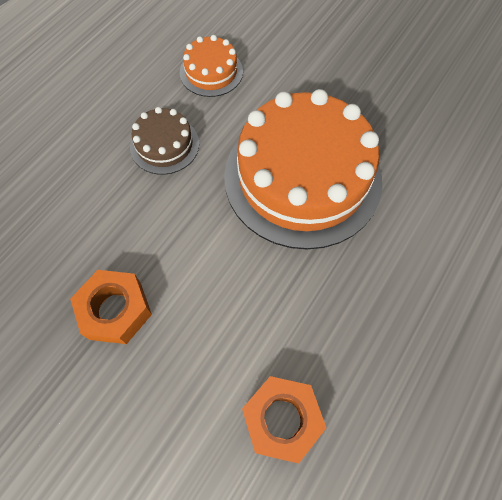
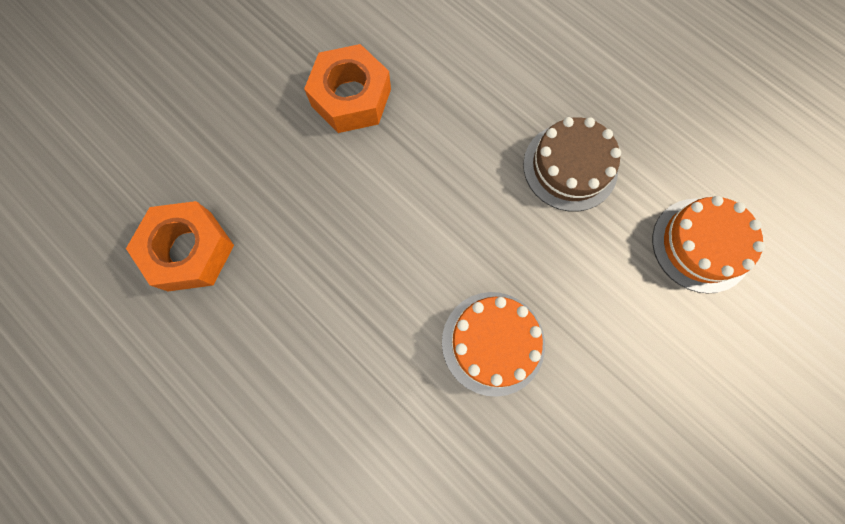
camera: 100 degrees right, 10 degrees up
orange cake [224,89,382,249] -> orange cake [442,292,545,397], size x0.46

